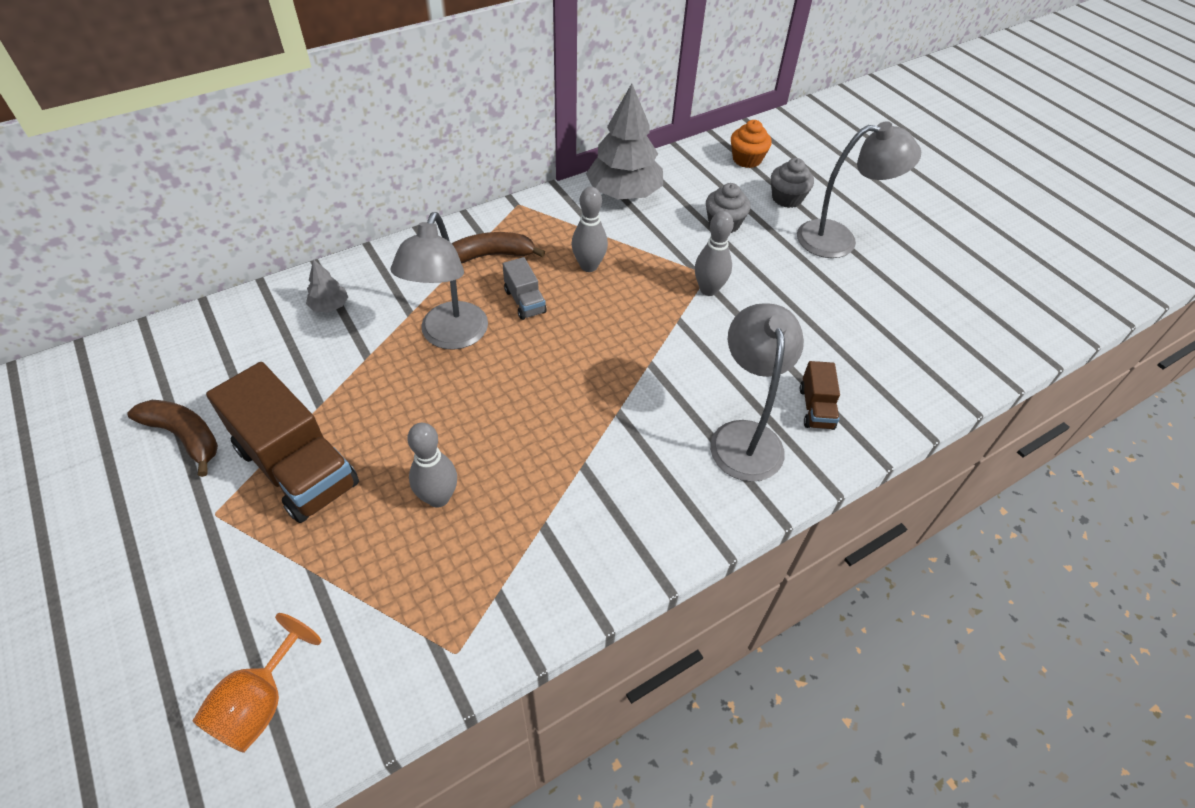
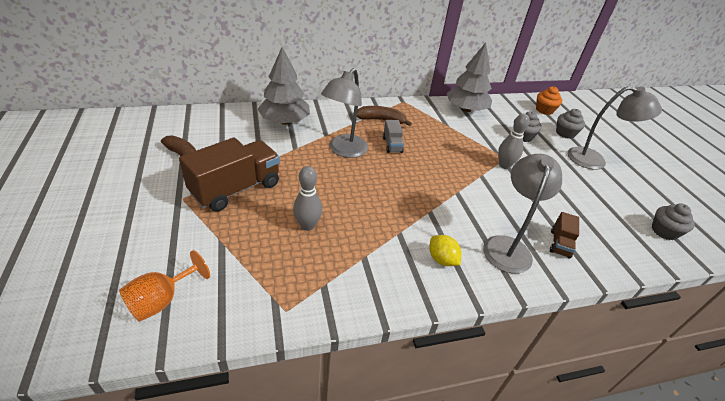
camera: 15 degrees right, 10 degrees down
brown truck [206,362,359,523] -> brown truck turned 105 degrees counterclockwise [179,138,280,212]
grey tree [306,259,348,313] -> grey tree [258,47,310,125], size x2.21
grey bowling pin [572,187,608,272] -> none
none -> yellow lemon [429,235,461,266]
none -> grey cupcake [652,204,695,240]

